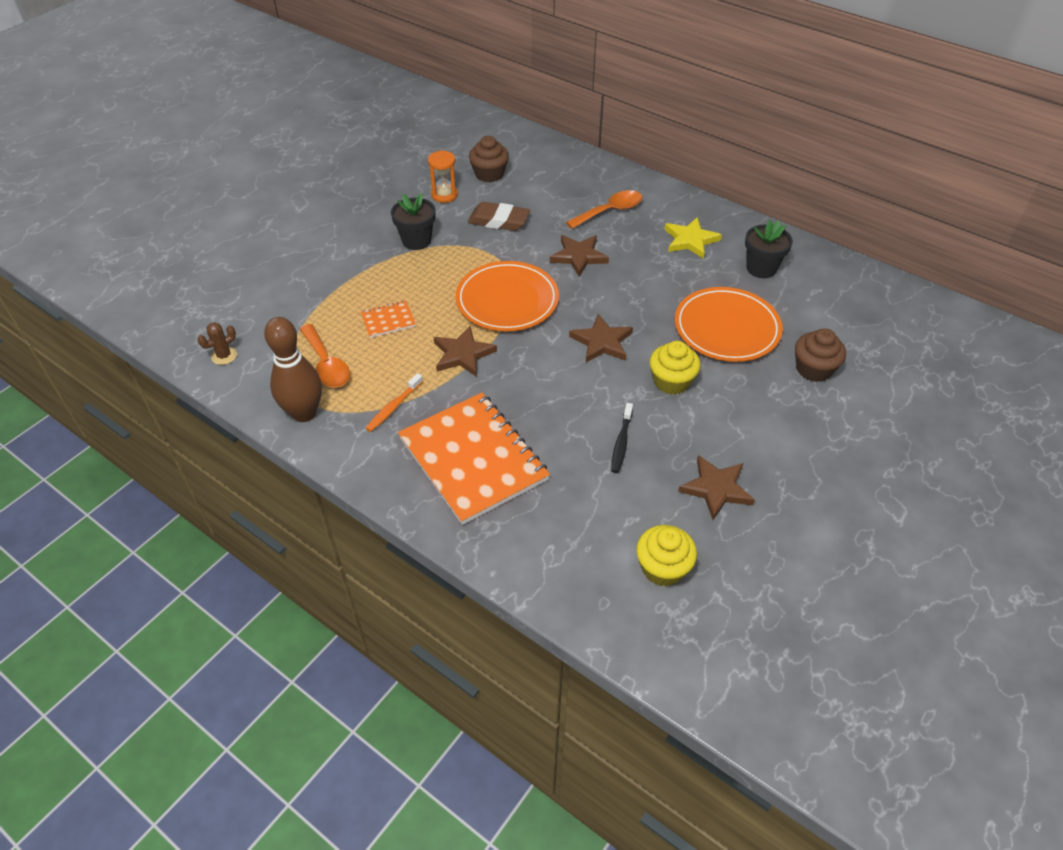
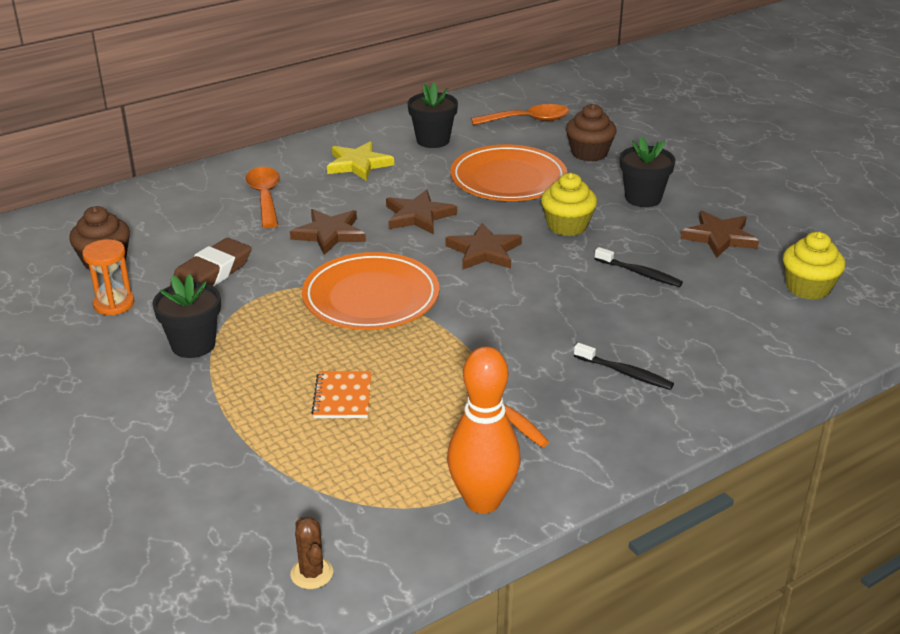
camera: 70 degrees left, 15 degrees down
brown bowling pin [264,317,322,422] -> orange bowling pin [447,346,521,514]
orange spoon [300,324,350,388] -> orange spoon moved to [471,104,569,125]
orange notebook [398,393,550,525] -> black toothbrush [574,343,674,390]
brown star [434,326,497,377] -> brown star moved to [386,190,457,234]
none -> black flower pot [620,137,675,207]

